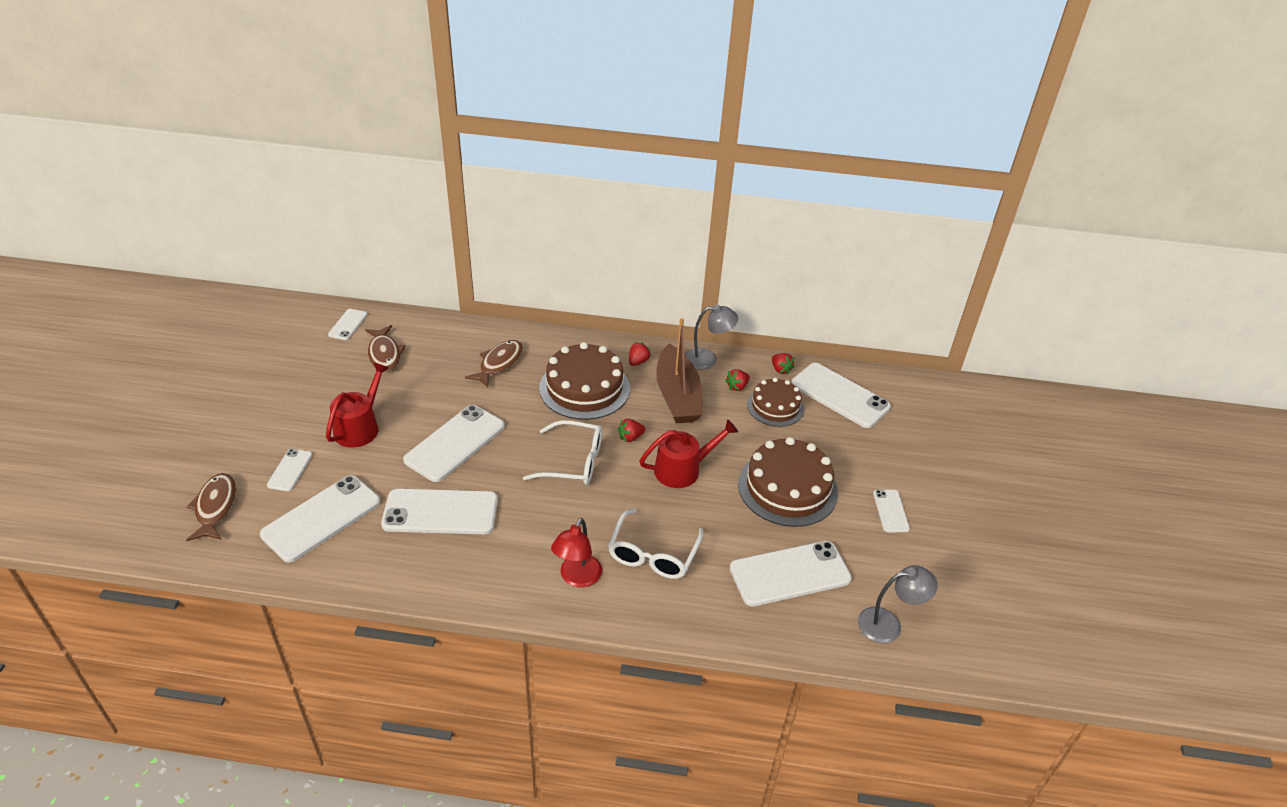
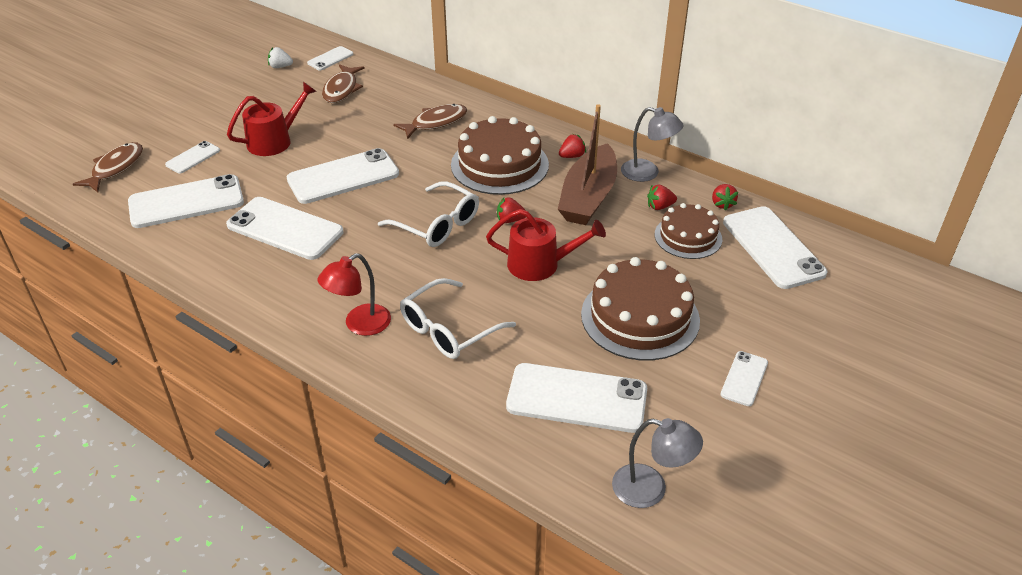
camera: 30 degrees right, 0 degrees up
none -> white strawberry [268,47,293,68]

